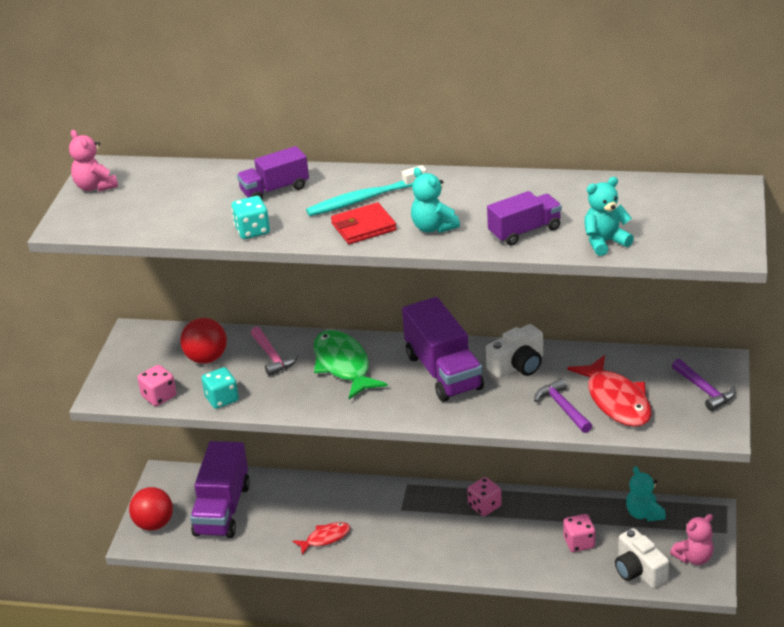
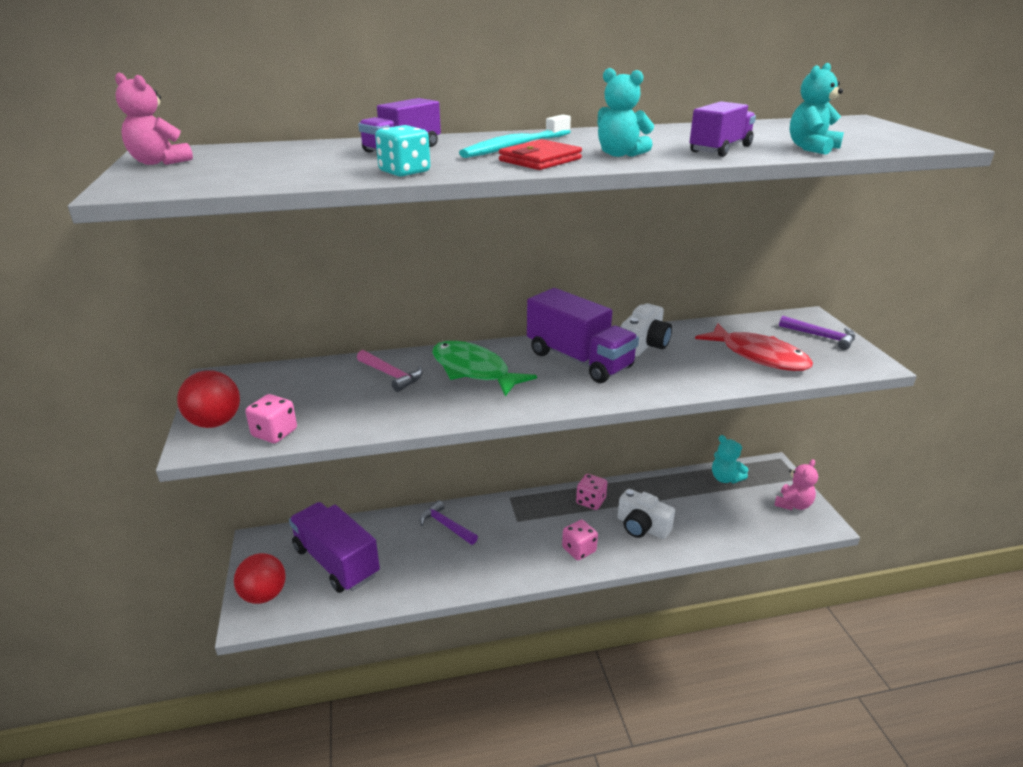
camera: 25 degrees left, 5 degrees down
red ball [180,318,227,364] -> red ball moved to [177,371,240,428]
purple truck [190,441,250,538] -> purple truck turned 150 degrees clockwise [289,502,380,593]
turquoise dice [201,367,239,409] -> none
red fish [292,522,350,555] -> none
purple hammer [534,378,592,433] -> purple hammer moved to [419,500,478,545]
pink dice [563,514,595,552] -> pink dice moved to [562,520,598,560]
white camera [615,528,669,588] -> white camera moved to [618,489,675,539]

